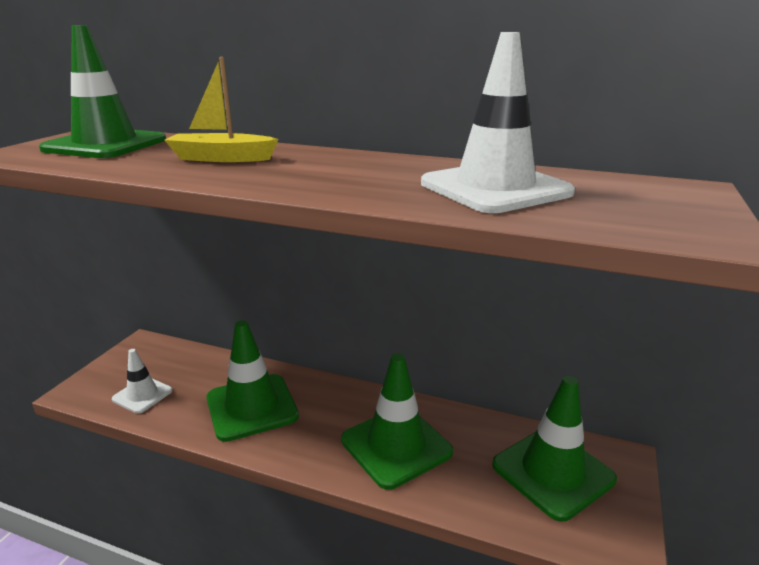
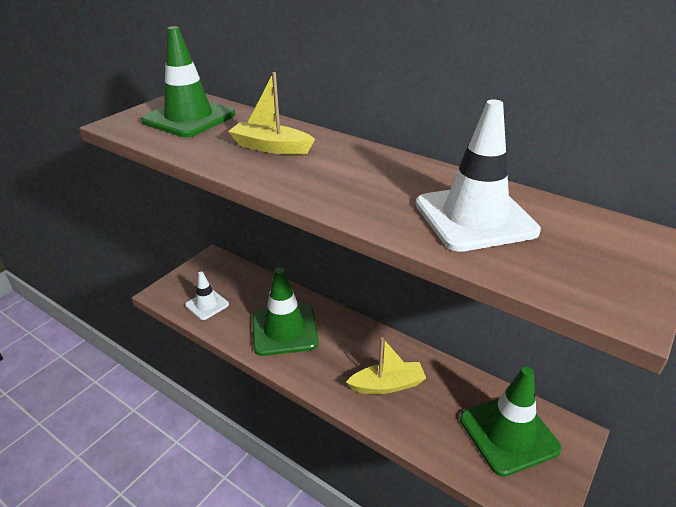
camera: 15 degrees right, 10 degrees up
green traffic cone [341,353,453,490] -> yellow boat [346,337,426,394]

